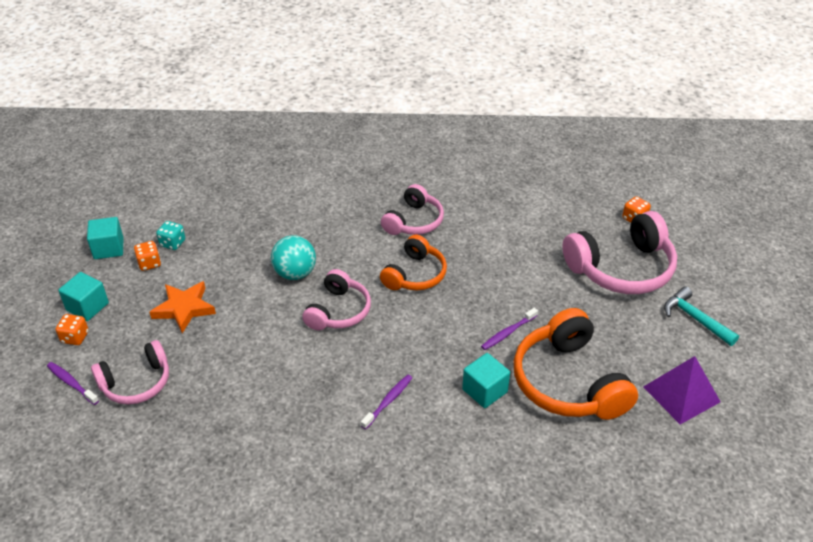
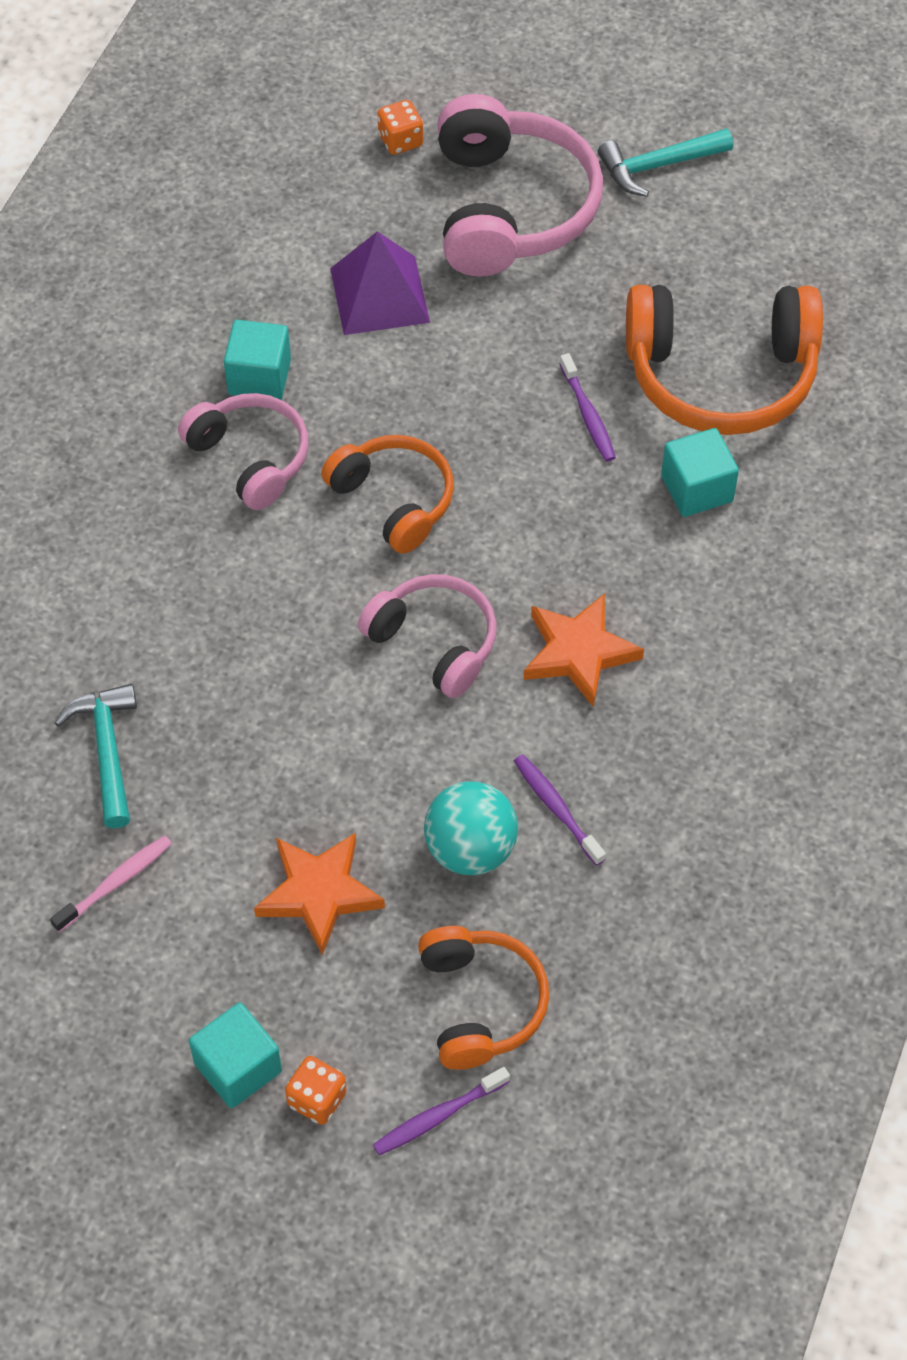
camera: 70 degrees left, 15 degrees up
turquoise cube [87,217,124,259] -> turquoise cube moved to [224,320,291,400]
pink headphones [91,340,169,405] -> orange headphones [418,926,549,1070]
orange dice [134,241,161,271] -> none
turquoise dice [156,221,185,250] -> pink toothbrush [50,835,172,932]
turquoise ball [271,235,316,280] -> turquoise ball moved to [424,781,518,875]
purple toothbrush [361,375,412,429] -> purple toothbrush moved to [514,754,606,866]
purple pyramid [644,356,721,424] -> purple pyramid moved to [330,231,430,335]
none -> turquoise hammer [55,684,137,829]
none -> orange star [524,593,644,707]

